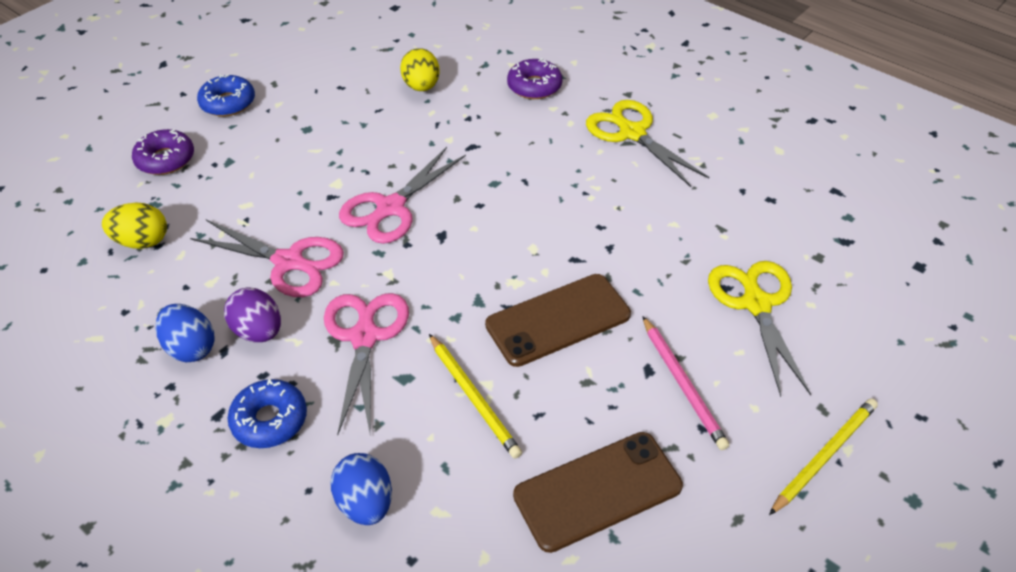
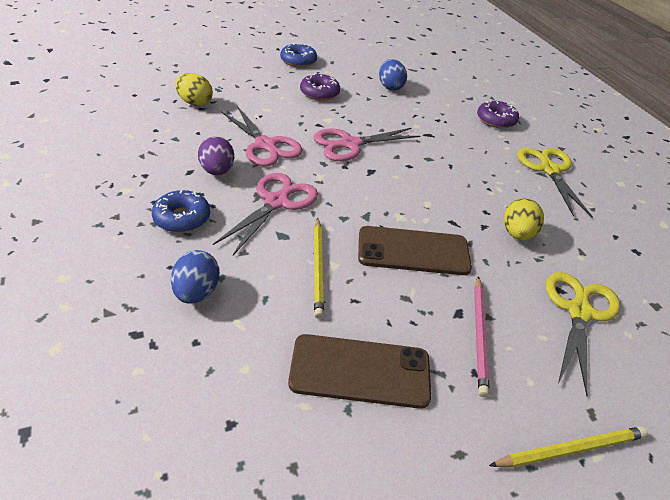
camera: 25 degrees right, 5 degrees down
purple donut [132,129,194,175] -> purple donut moved to [300,73,340,101]
blue egg [156,304,215,362] -> blue egg moved to [379,59,407,91]
yellow egg [400,48,440,91] -> yellow egg moved to [504,198,544,240]

